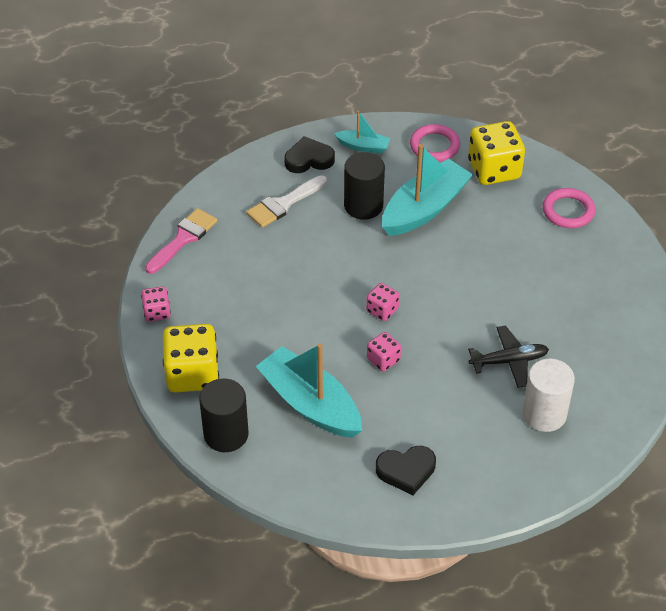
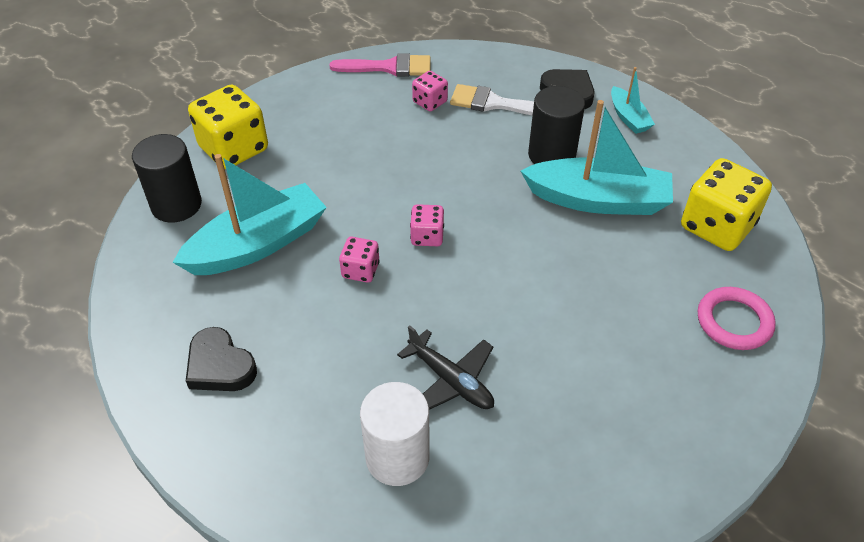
camera: 55 degrees right, 0 degrees up
pink dice [141,287,171,322] -> pink dice moved to [412,71,448,111]
turquoise boat [256,343,362,438] -> turquoise boat turned 45 degrees clockwise [172,154,327,275]
pink ring [410,124,460,162] -> none

